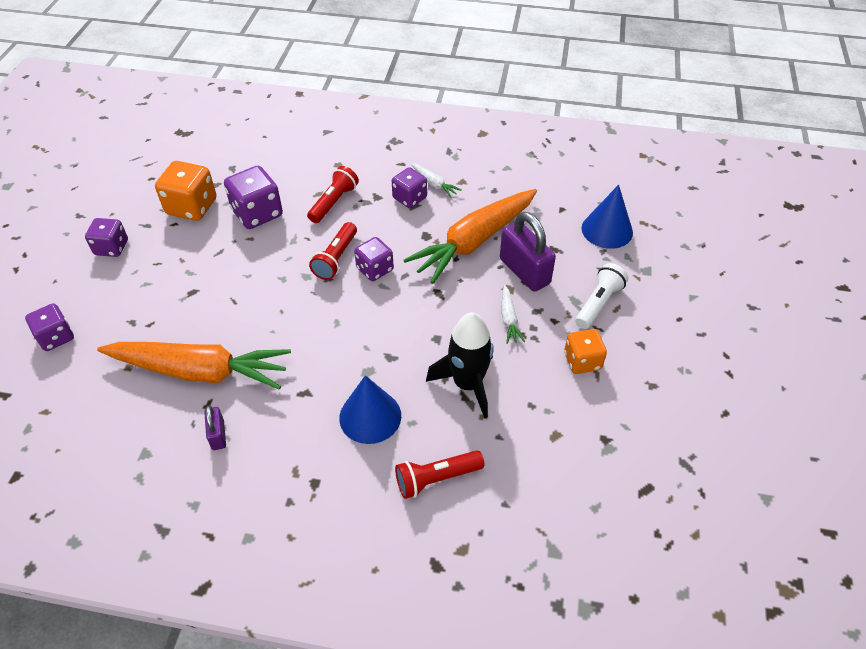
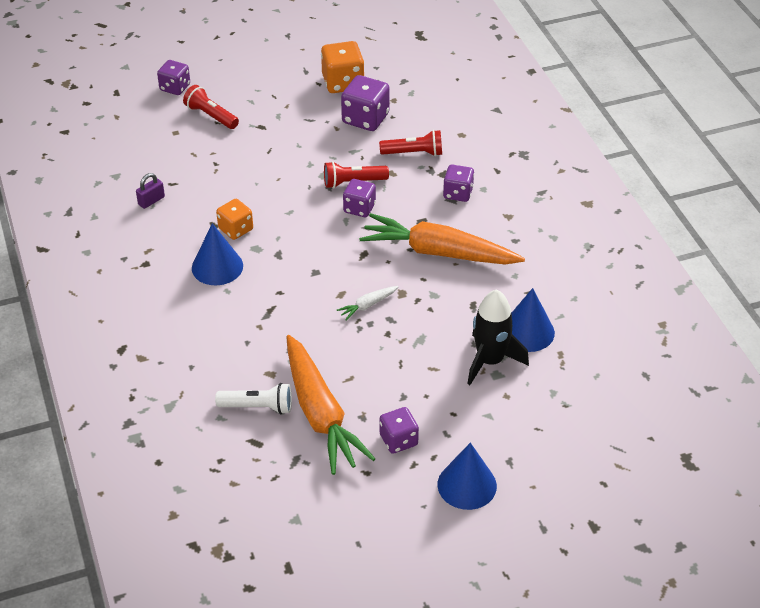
camera: 60 degrees right, 5 degrees down
purple dice [85,218,128,257] -> purple dice moved to [380,407,419,454]
orange carrot [97,342,291,390] -> orange carrot moved to [286,335,376,475]
red flashlight [395,450,484,499] -> red flashlight moved to [183,85,239,129]
white carrot [411,164,462,198] -> none
black rocket [426,312,493,418] -> black rocket moved to [467,289,529,385]
purple padlock [500,212,556,292] -> none
orange dice [564,329,607,374] -> orange dice moved to [216,199,253,240]
white flashlight [575,263,628,329] -> white flashlight moved to [215,383,292,414]
none -> blue cone [438,443,497,510]

